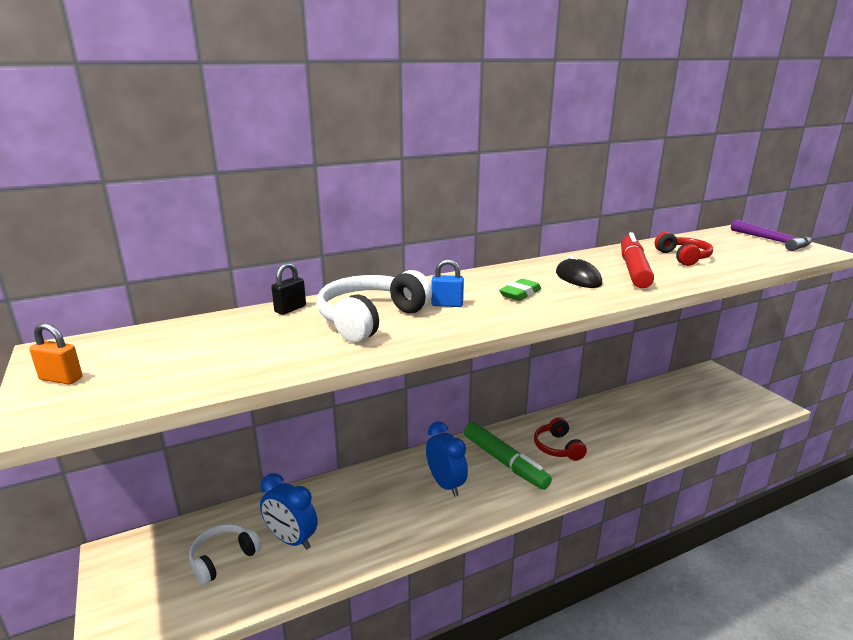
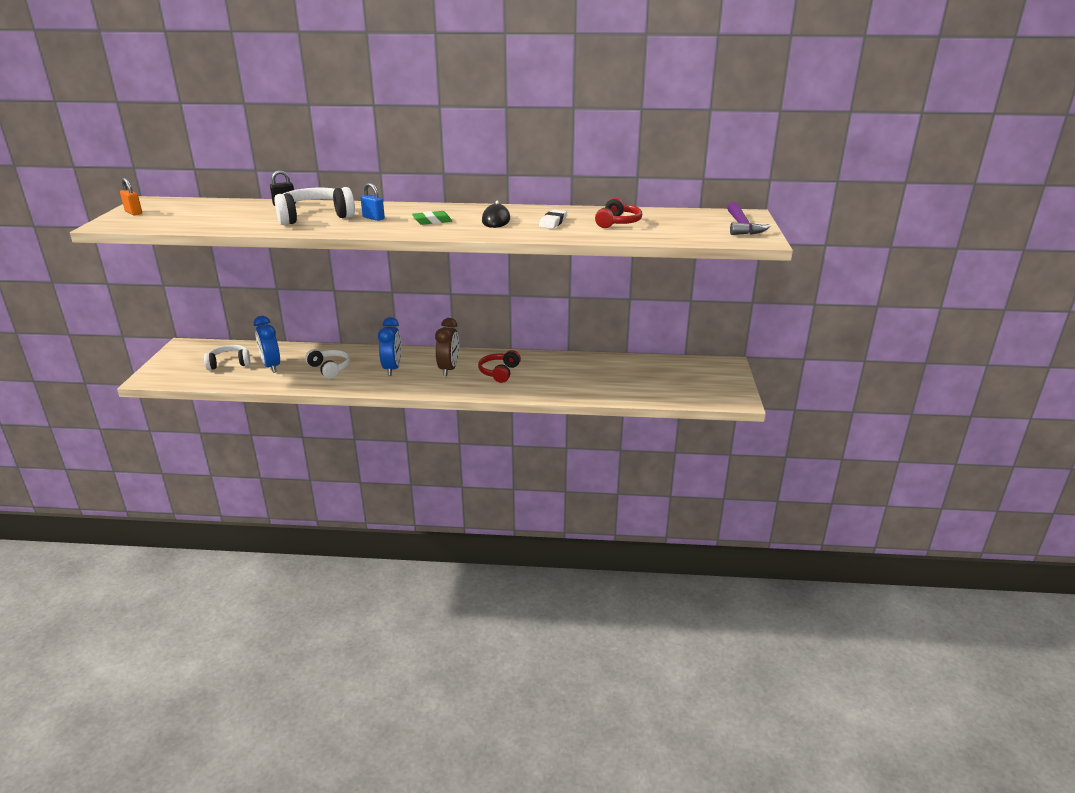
camera: 30 degrees right, 5 degrees up
green marker [464,422,552,490] -> brown clock [435,318,459,376]
red marker [621,232,654,288] -> white eraser [539,210,567,229]
none -> white headphones [305,349,350,378]

